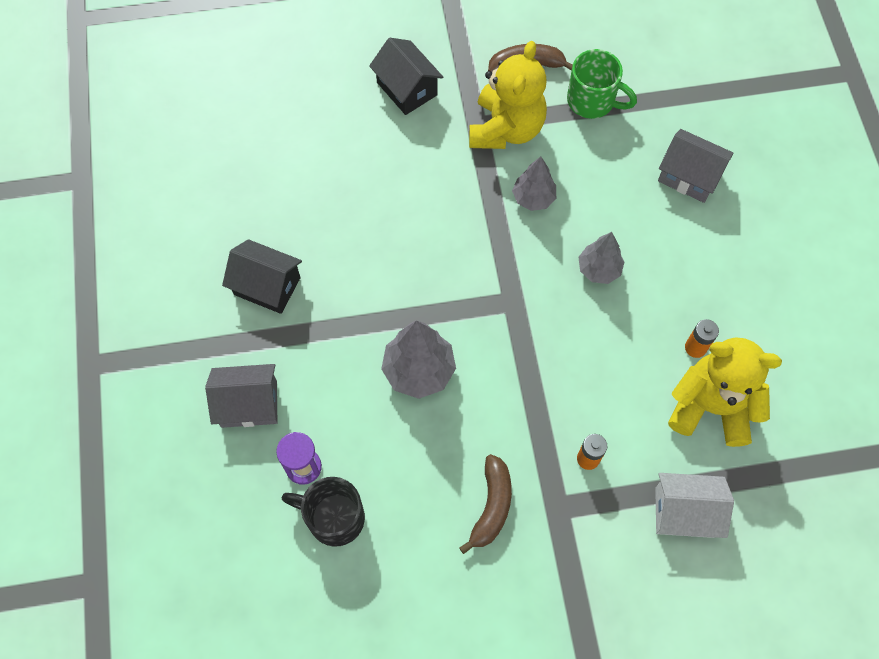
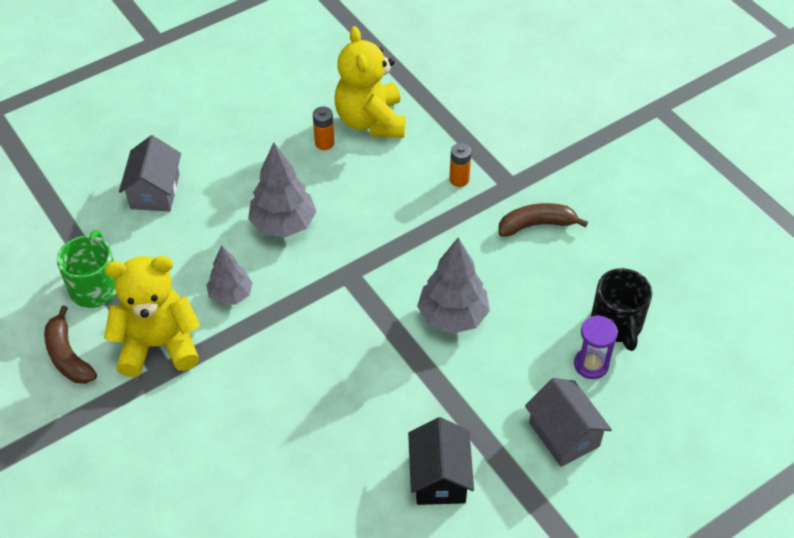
camera: 115 degrees left, 15 degrees down
black house [369,38,443,115] -> none
grey tree [578,232,624,284] -> grey tree [248,143,317,237], size x1.54
white house [655,473,734,538] -> none

